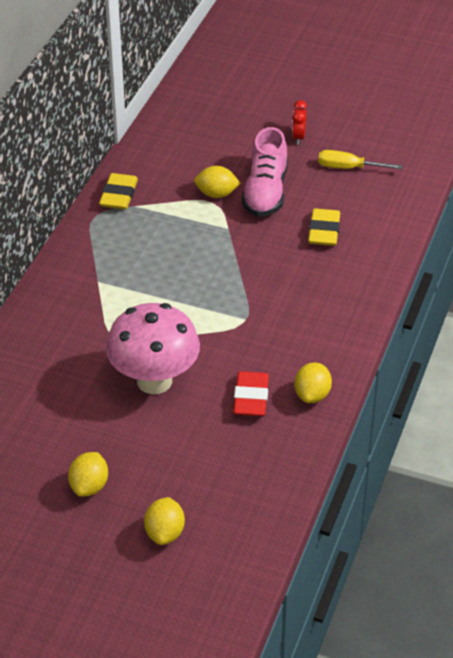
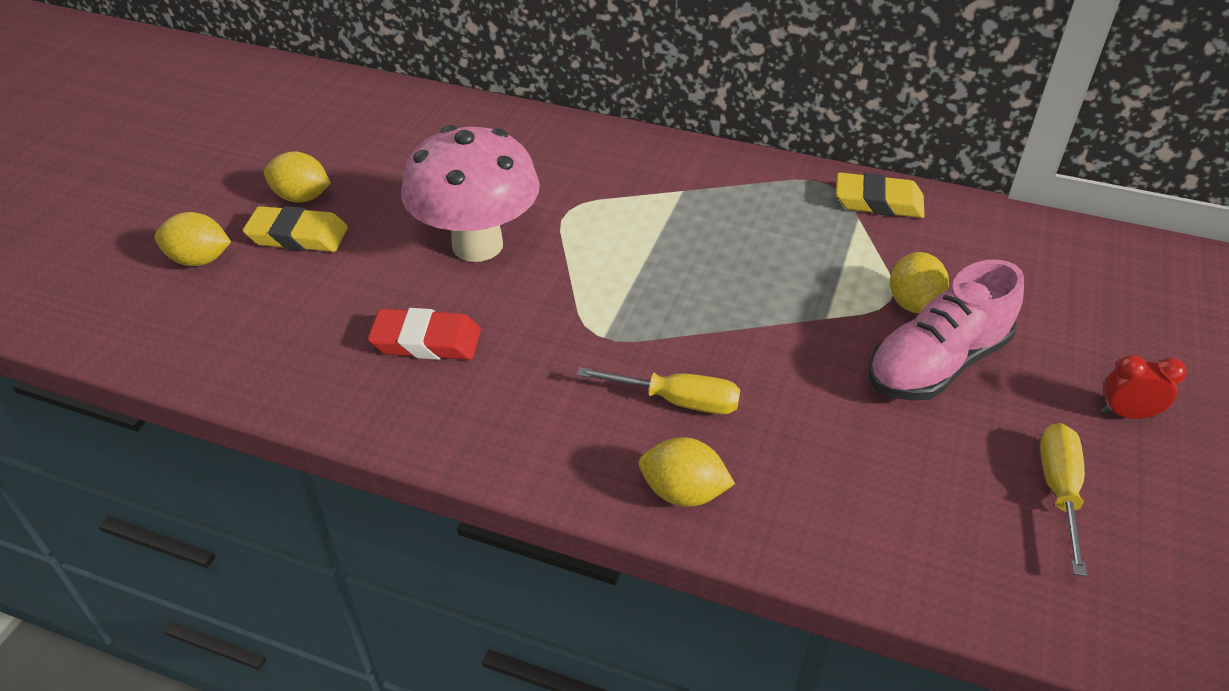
camera: 90 degrees right, 0 degrees up
pink shoe [242,127,288,217] -> pink shoe turned 45 degrees counterclockwise [868,259,1024,401]
yellow lemon [294,362,332,403] -> yellow lemon moved to [639,437,735,507]
yellow eraser [308,208,340,246] -> yellow eraser moved to [243,206,348,252]
none -> yellow screwdriver [577,367,740,414]

